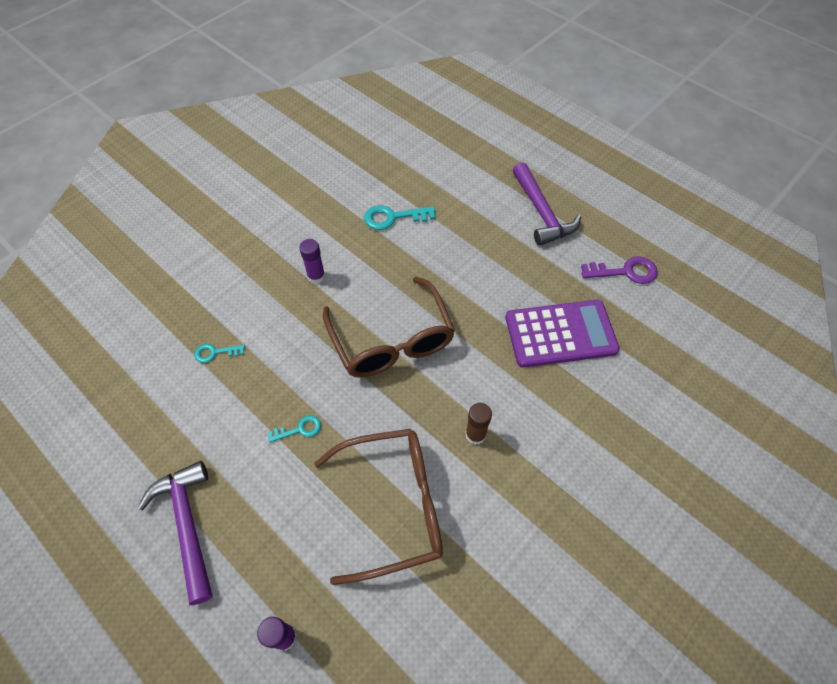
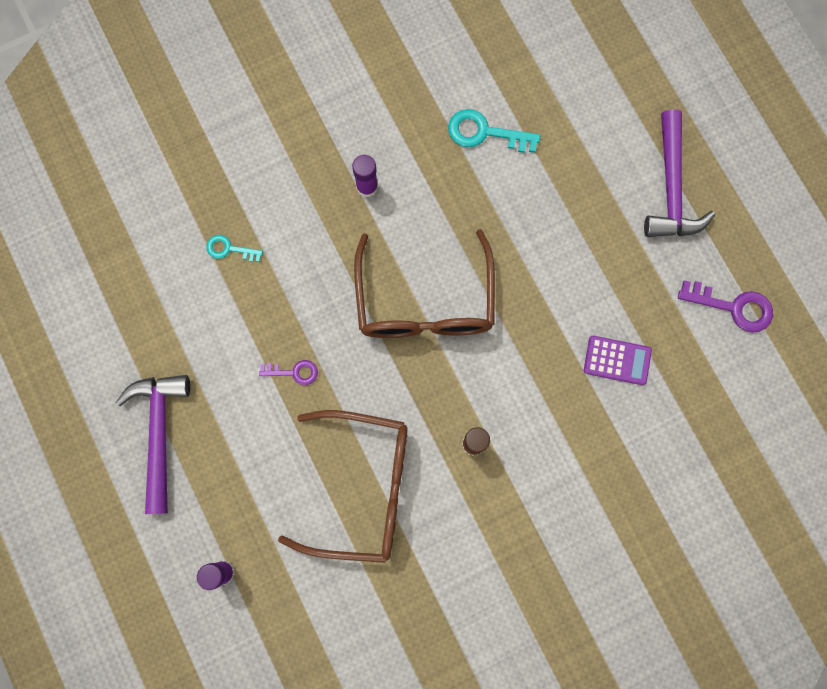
camera: 20 degrees right, 20 degrees up
turquoise key [268,415,321,442] -> purple key [259,360,318,385]
purple calculator [505,300,620,368] -> purple calculator [584,336,652,385], size x0.52

